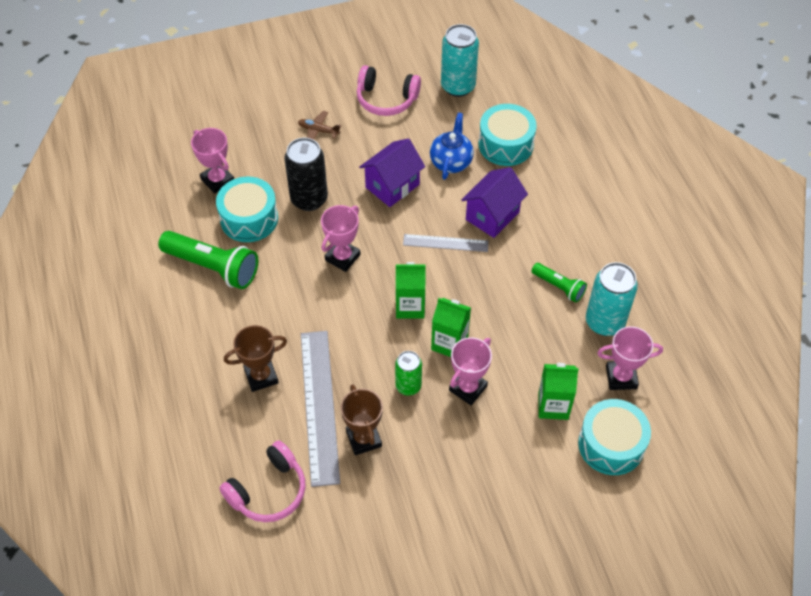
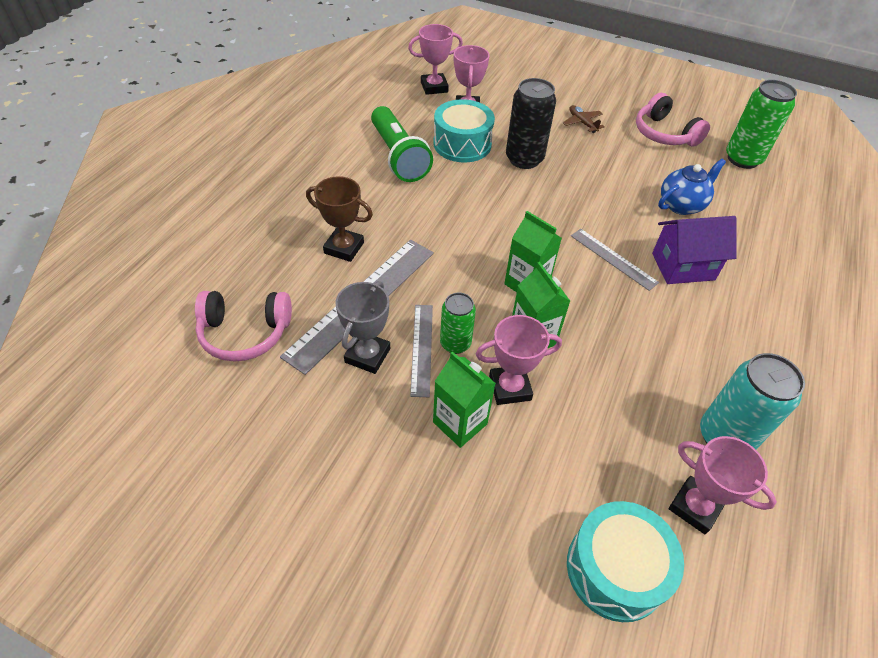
camera: 40 degrees right, 5 degrees down
pink trophy [321,205,361,272] -> pink trophy moved to [408,24,463,95]
brown trophy [341,384,383,455] -> grey trophy [335,281,390,374]
purple house [359,138,425,207] -> none
turquoise can [441,24,479,97] -> green can [726,80,797,169]
turquoise drum [479,104,537,166] -> none
green flashlight [531,263,587,302] -> none
green carton [538,363,579,420] -> green carton moved to [433,351,496,448]
none -> grey ruler [410,305,433,397]

